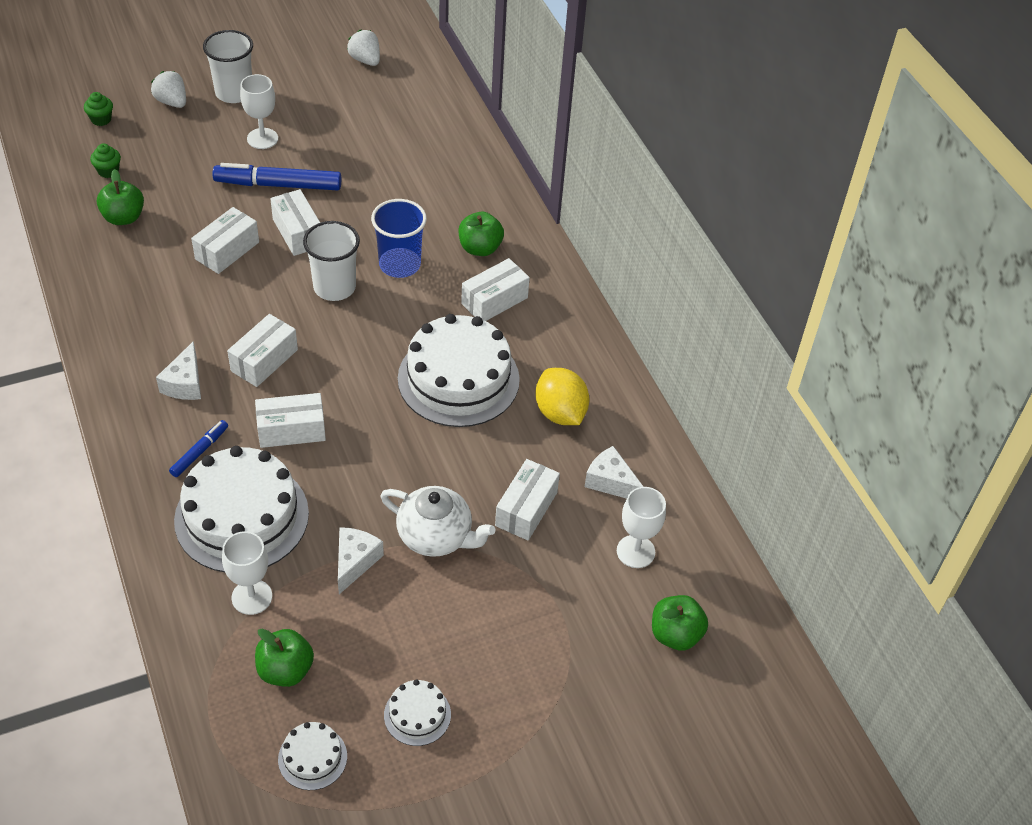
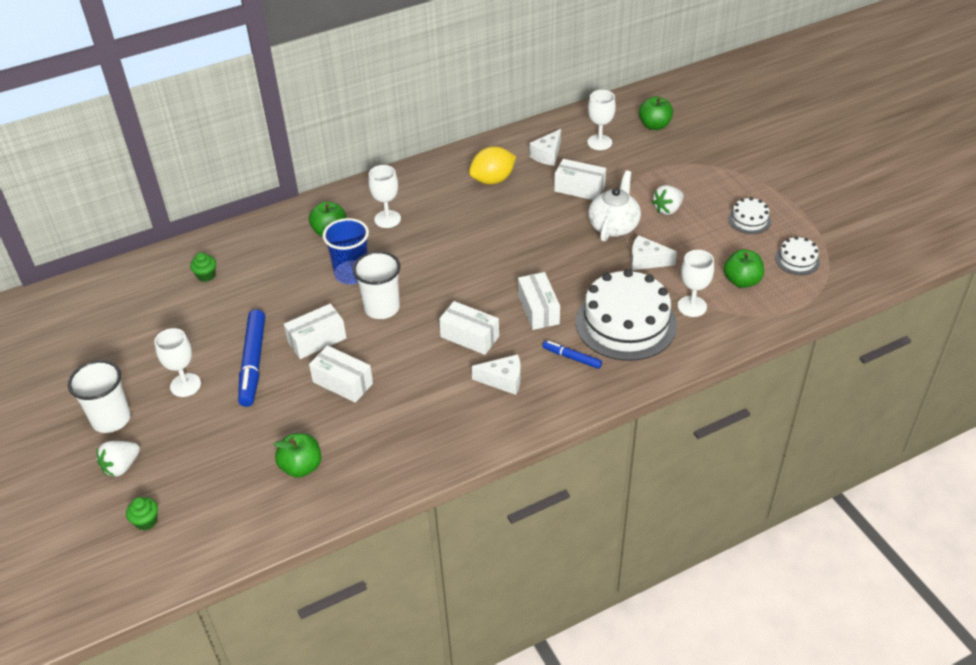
camera: 90 degrees left, 5 degrees down
green cupcake [90,143,121,178] -> green cupcake moved to [190,252,216,282]
white strawberry [347,30,380,66] -> white strawberry moved to [652,185,684,215]
white cake [398,314,520,427] -> none
white box [461,258,530,321] -> white goblet [368,165,401,228]

